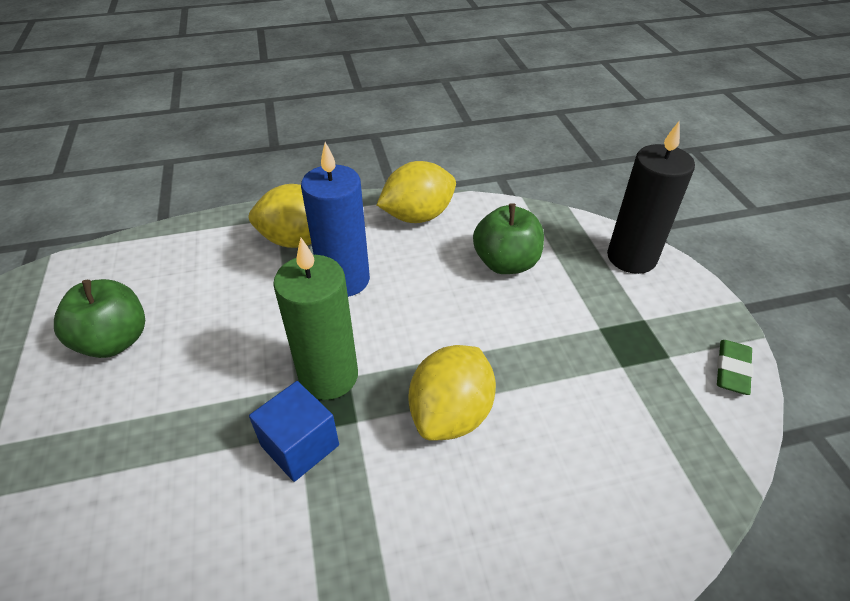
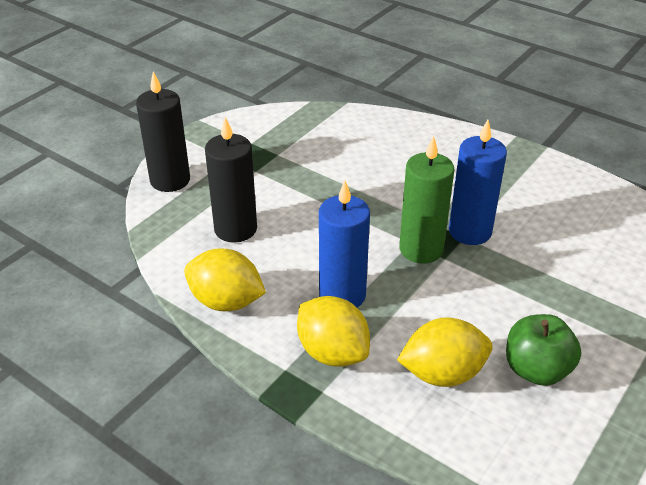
camera: 130 degrees left, 5 degrees down
blue cube [249,381,339,482] -> blue candle [449,120,507,245]
yellow lemon [408,345,496,441] -> yellow lemon moved to [397,317,493,387]
green apple [473,203,544,274] -> black candle [205,117,257,243]
green eraser [717,340,753,395] -> none

